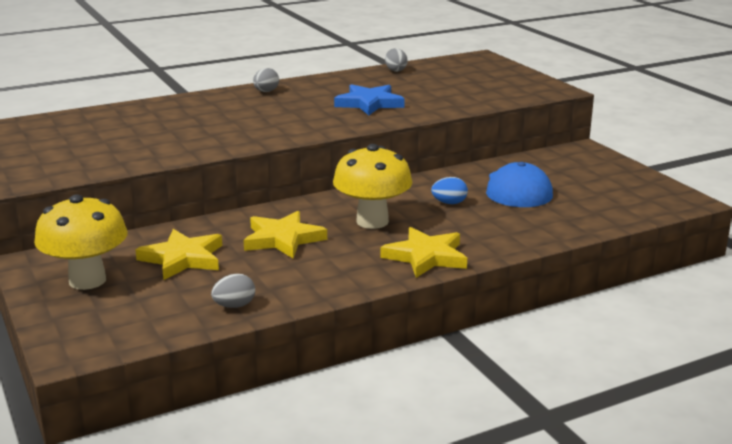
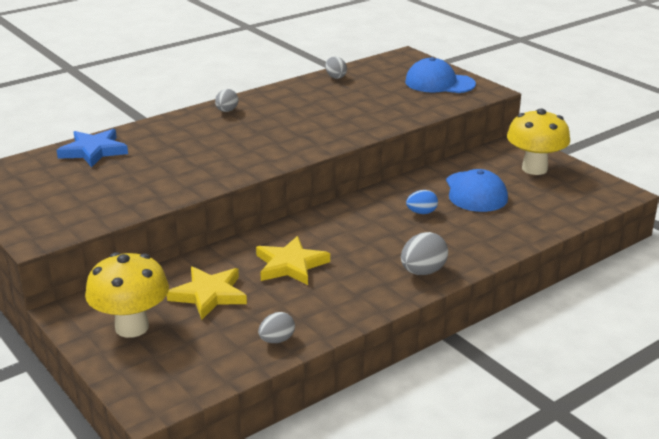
camera: 10 degrees left, 5 degrees up
yellow mushroom [333,144,412,229] -> yellow mushroom moved to [507,109,570,175]
blue star [334,84,405,116] -> blue star moved to [57,129,128,168]
yellow star [381,227,467,278] -> grey egg [401,232,448,275]
none -> blue cap [405,57,476,93]

